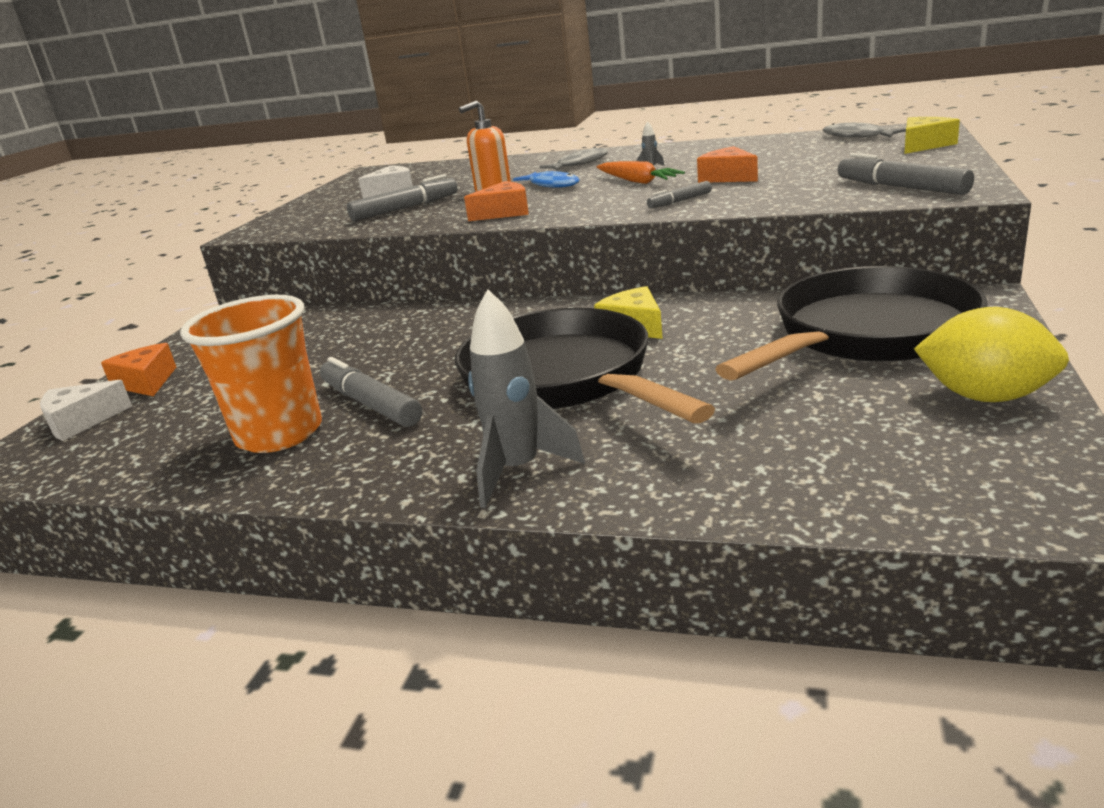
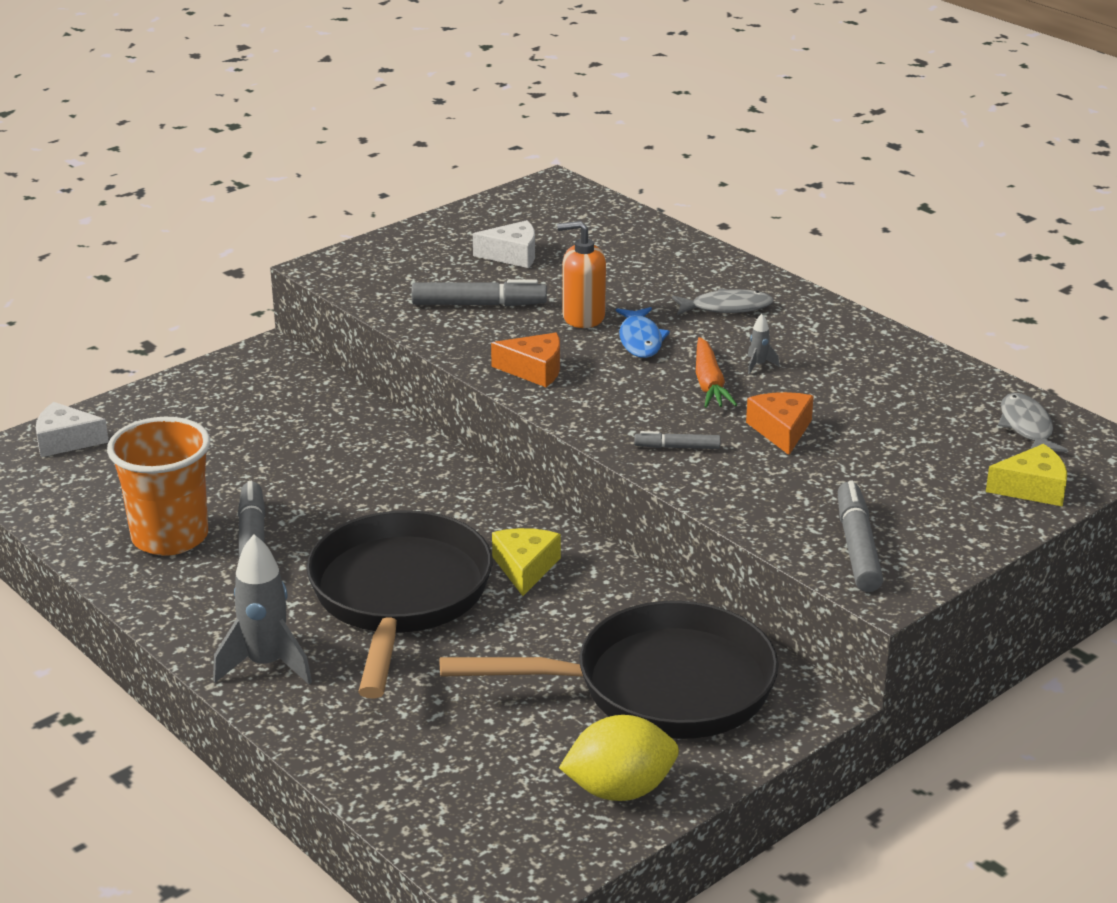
camera: 30 degrees right, 5 degrees up
orange cheese [101,343,176,396] -> none
yellow lemon [914,307,1069,402] -> yellow lemon turned 75 degrees counterclockwise [559,715,679,801]

